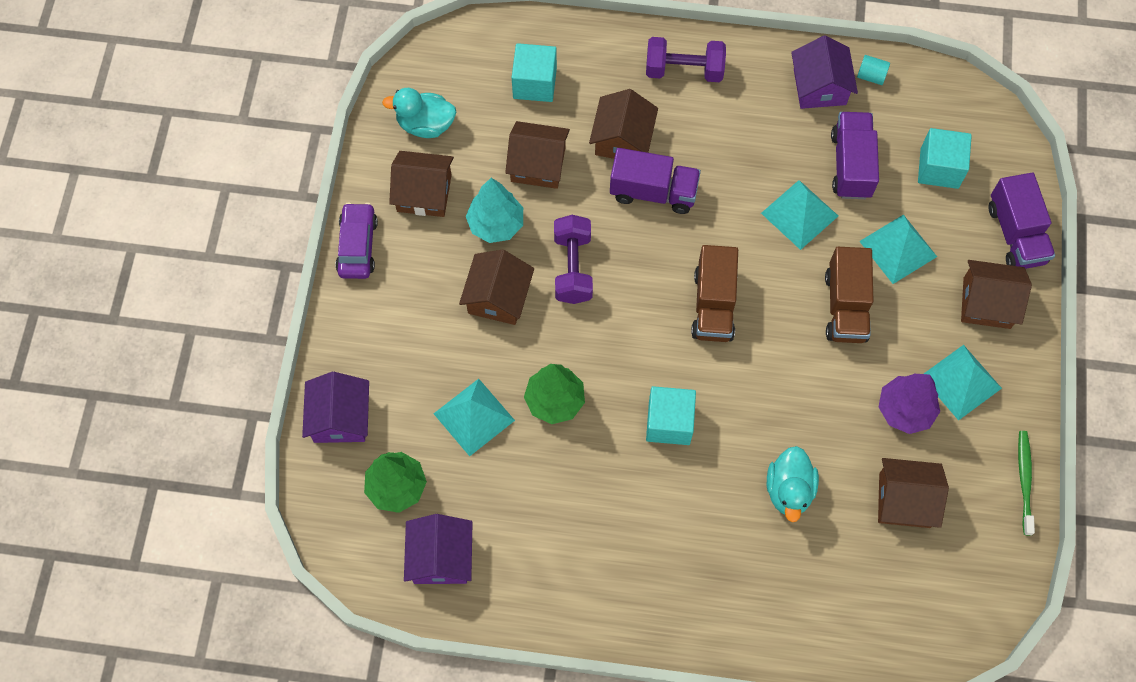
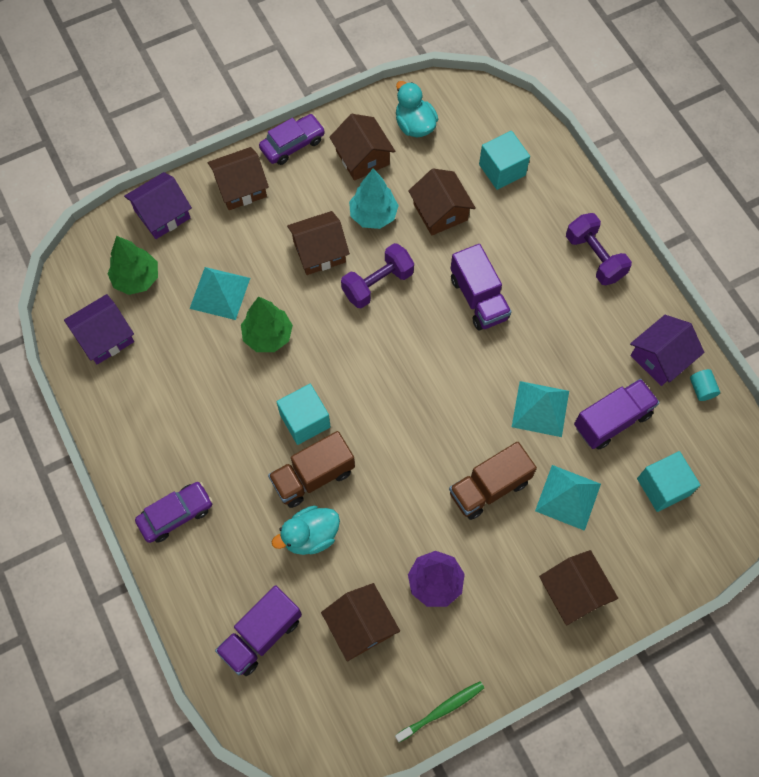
camera: 55 degrees right, 0 degrees up
brown house [589,89,658,159] -> brown house moved to [207,147,269,210]
brown truck [691,245,738,342] -> brown truck moved to [268,431,355,508]
turquoise pyramid [924,345,1002,421] -> none
purple truck [988,173,1055,269] -> purple truck moved to [215,585,302,676]
none -> purple car [135,482,213,543]

